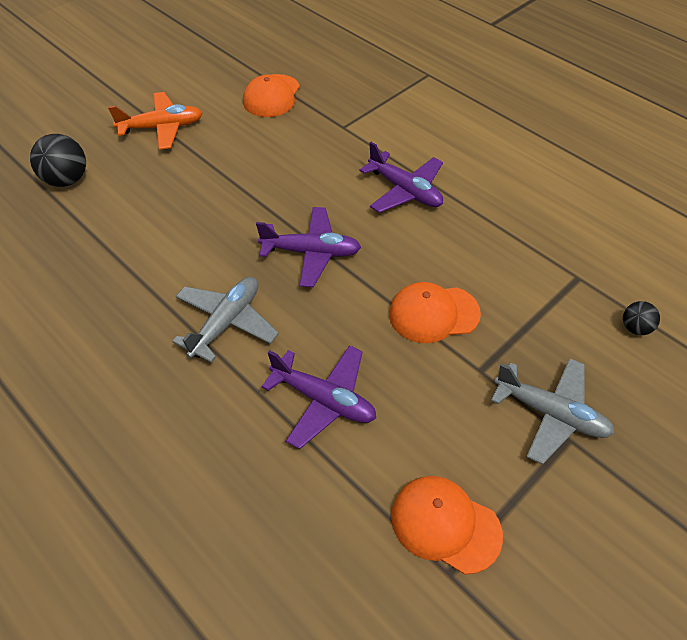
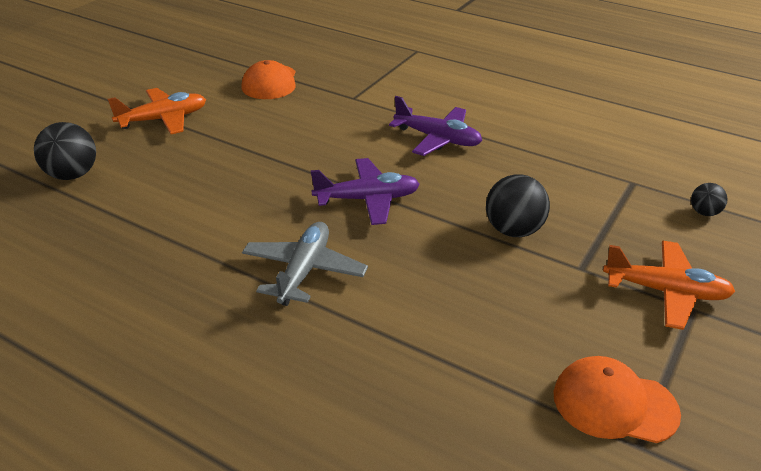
camera: 15 degrees left, 15 degrees down
purple plane [261,345,376,449] -> none
orange cap [389,282,481,343] -> black ball [486,174,550,237]
grey plane [491,358,615,465] -> orange plane [603,241,736,330]

